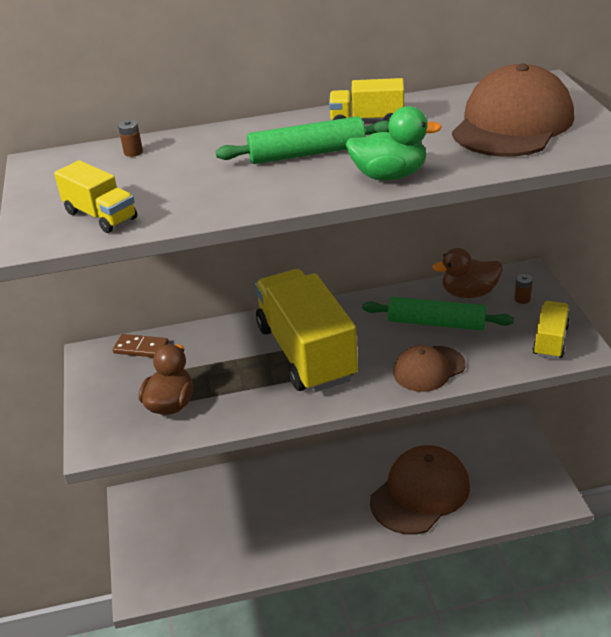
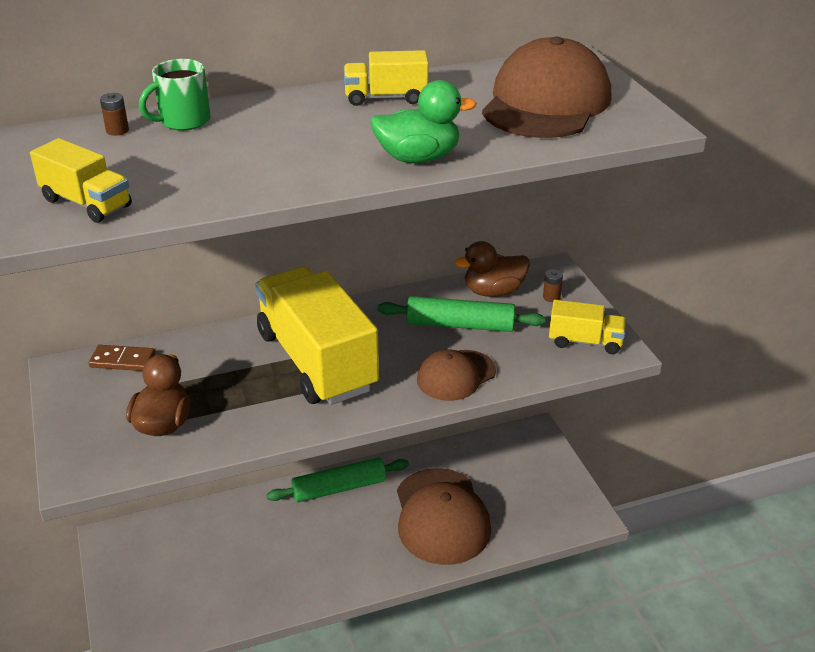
camera: 10 degrees left, 0 degrees up
green rolling pin [216,116,389,164] -> green rolling pin moved to [266,457,409,502]
brown cap [370,445,470,534] -> brown cap turned 135 degrees clockwise [397,468,491,565]
yellow truck [533,301,570,359] -> yellow truck turned 90 degrees clockwise [549,300,626,354]
none -> green mug [139,59,210,131]

